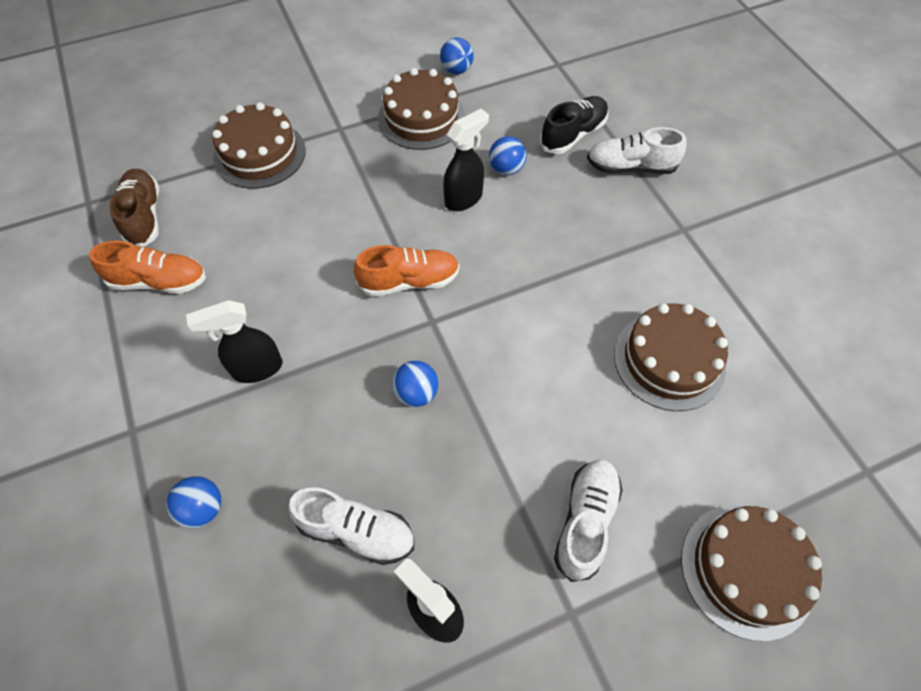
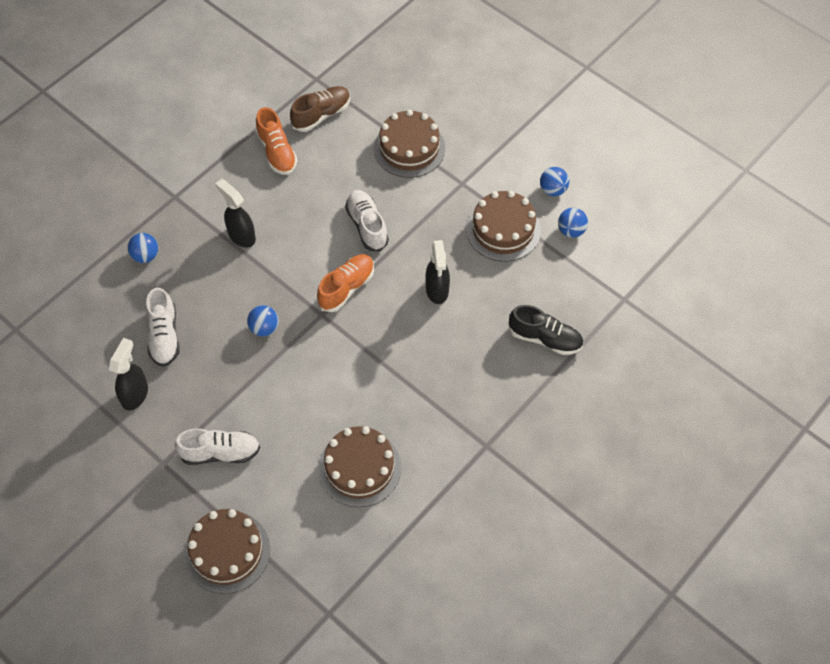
camera: 65 degrees right, 0 degrees up
orange shoe [354,245,459,297] -> orange shoe turned 105 degrees counterclockwise [317,254,374,312]
black spray bottle [443,109,489,211] -> black spray bottle turned 60 degrees clockwise [425,240,450,304]
blue ball [489,136,526,175] -> blue ball moved to [540,167,569,196]
white shoe [587,127,686,174] -> white shoe moved to [345,190,389,252]

